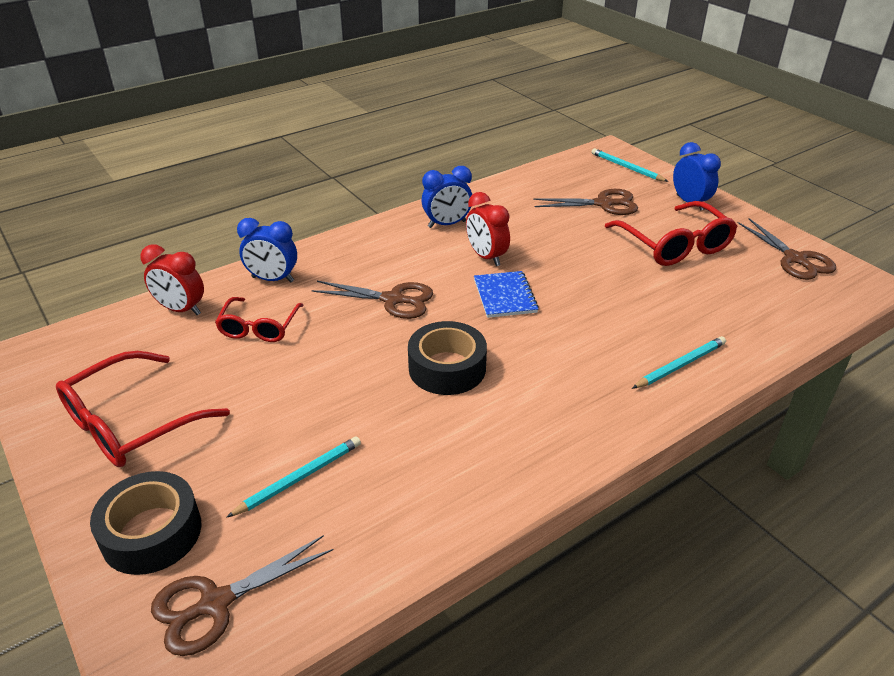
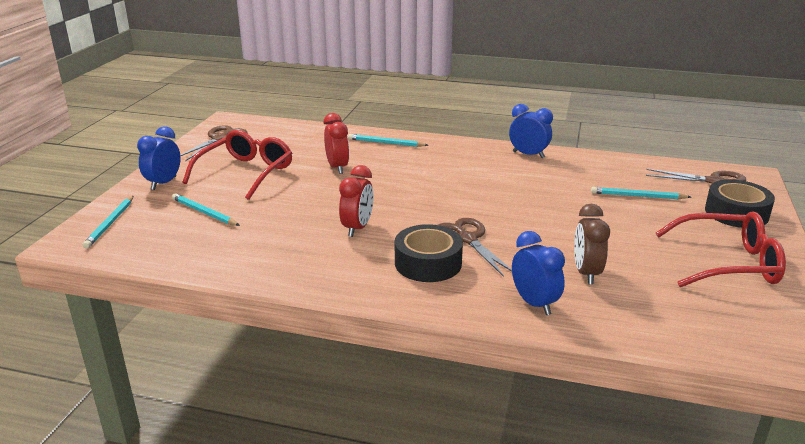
camera: 130 degrees left, 10 degrees down
red clock [140,244,204,315] -> red clock moved to [324,113,349,174]
red glasses [215,297,304,342] -> brown clock [574,204,610,284]
black tape [408,321,487,395] -> black tape moved to [395,224,463,282]
blue clock [422,166,472,228] -> blue clock moved to [509,104,553,158]
blue notebook [474,271,539,318] -> none
brown scissors [533,189,638,215] -> turquoise pencil [172,193,240,226]

